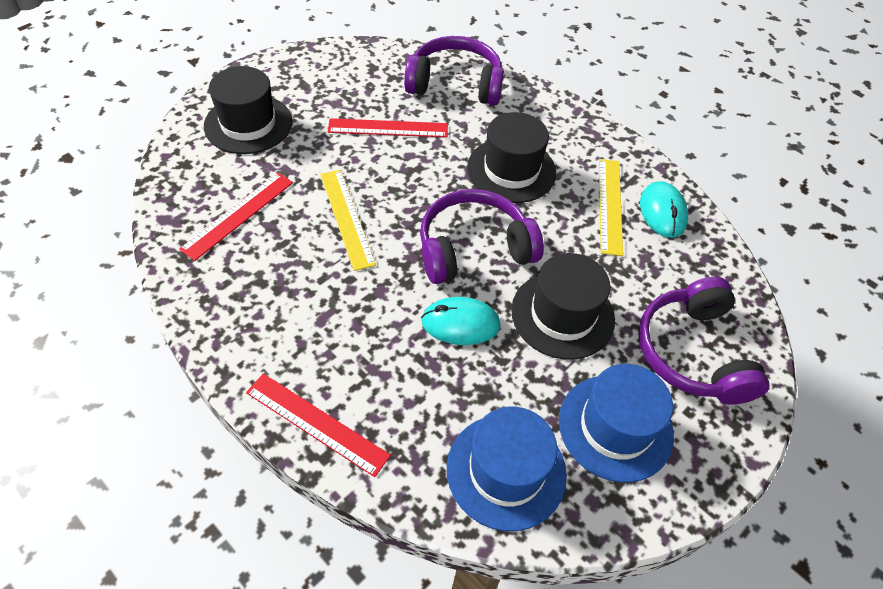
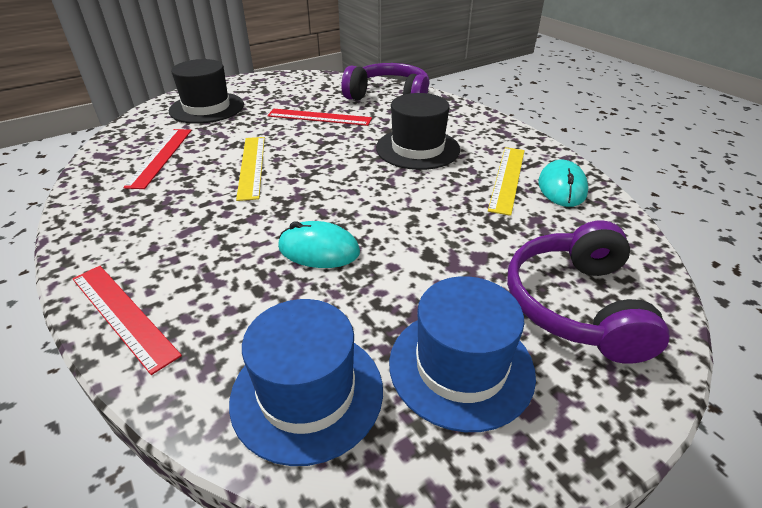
camera: 15 degrees right, 15 degrees down
red ruler [179,173,293,261] -> red ruler turned 45 degrees counterclockwise [123,129,192,189]
purple headphones [420,189,544,284] -> none
black hat [511,253,615,360] -> none

